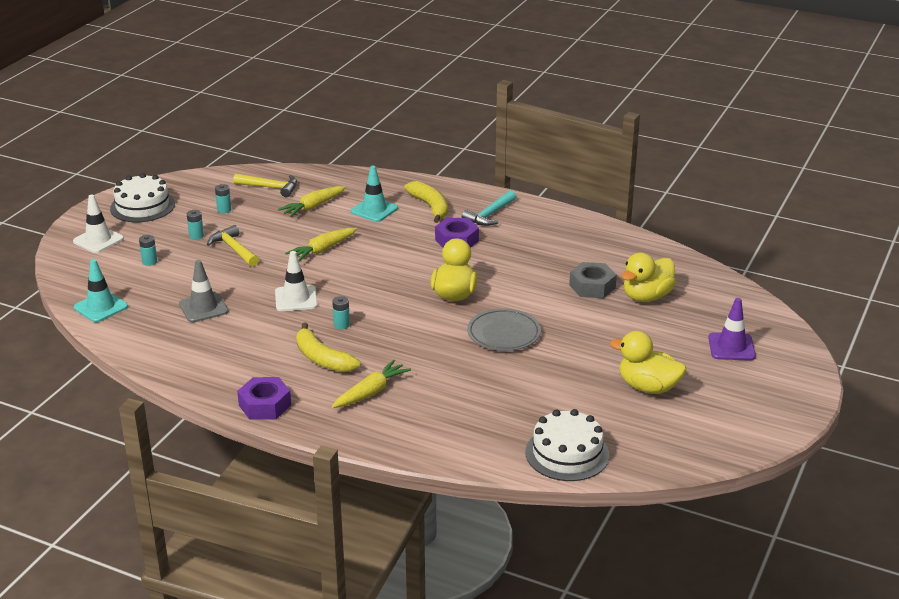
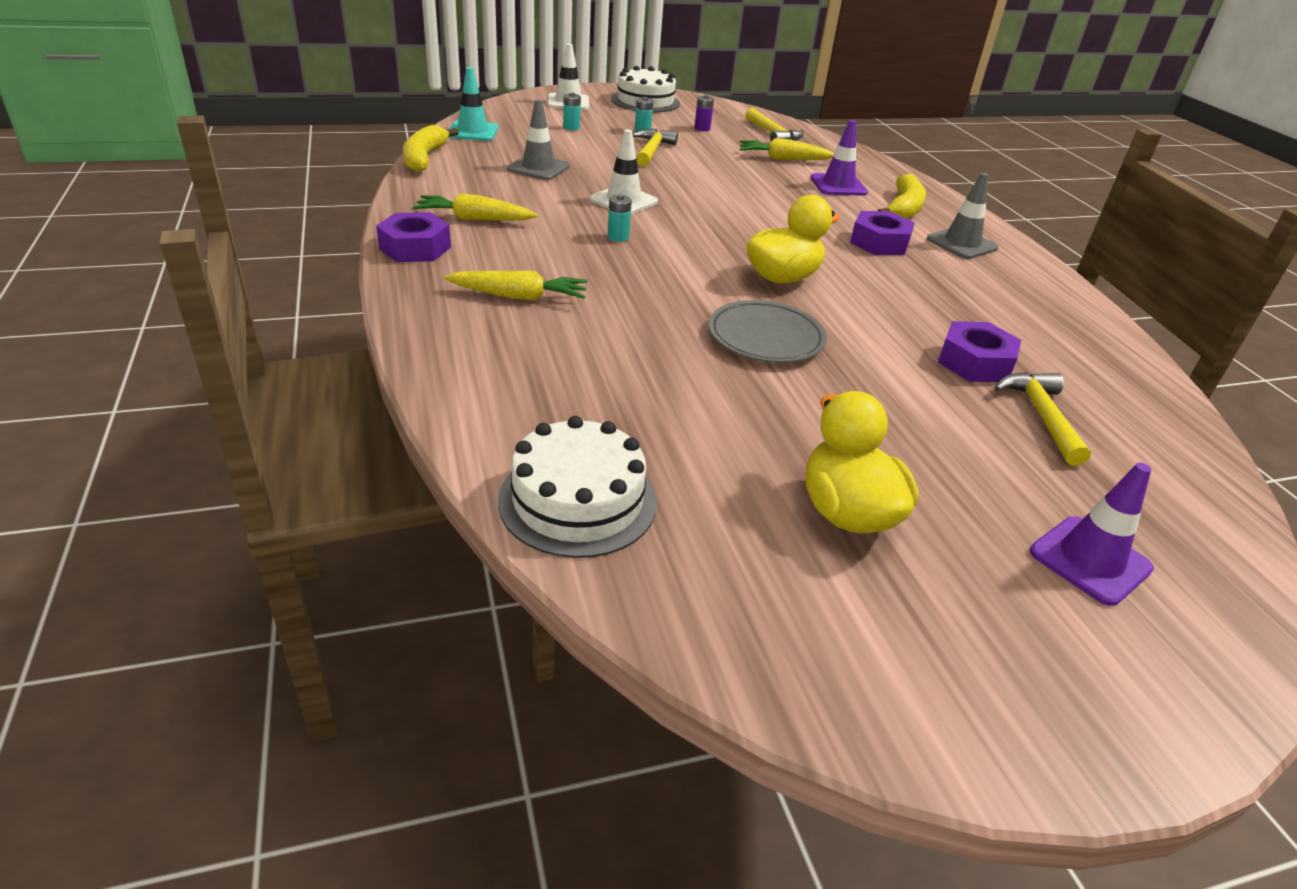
camera: 45 degrees right, 5 degrees up
turquoise battery [215,184,231,213] -> purple battery [694,95,714,131]
yellow carrot [285,228,357,261] -> yellow carrot moved to [413,193,538,221]
yellow banana [296,323,360,372] -> yellow banana moved to [403,125,459,172]
turquoise traffic cone [351,166,398,222] -> purple traffic cone [810,120,868,196]
turquoise hammer [462,190,516,226] -> grey traffic cone [927,173,998,259]
grey nut [569,262,617,298] -> purple nut [938,321,1021,382]
yellow duck [621,252,676,302] -> yellow hammer [994,372,1091,466]

